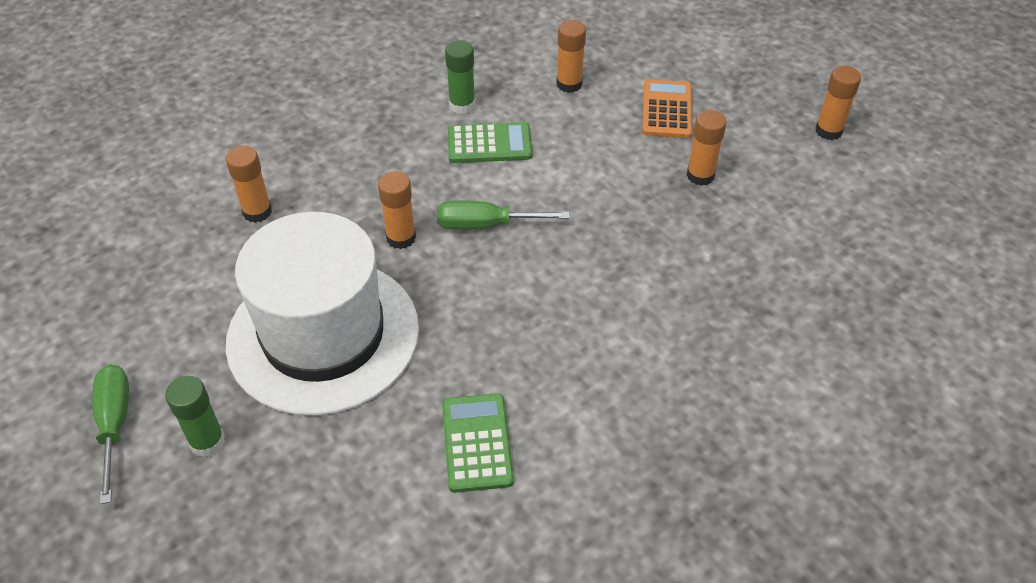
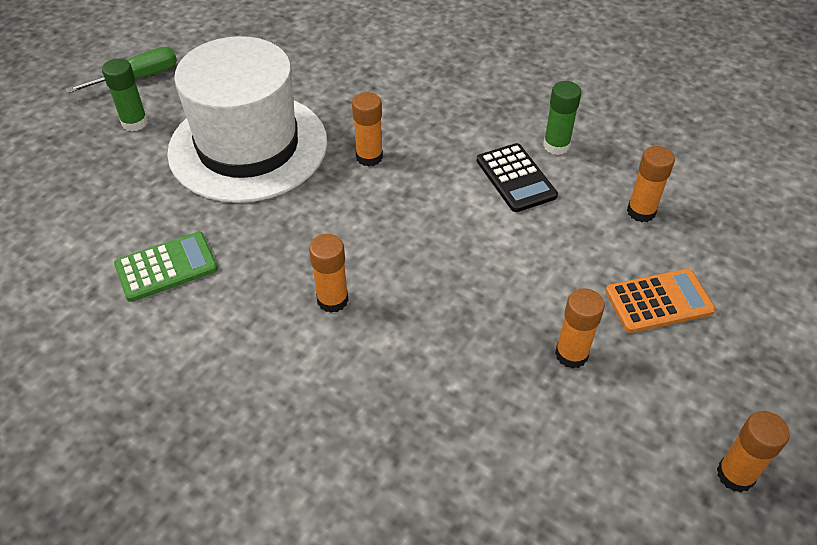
camera: 70 degrees right, 0 degrees up
orange glue stick [226,146,272,223] -> orange glue stick moved to [309,234,349,313]
green screwdriver [437,200,570,229] -> none
green calculator [448,122,532,163] -> black calculator [477,143,558,212]

